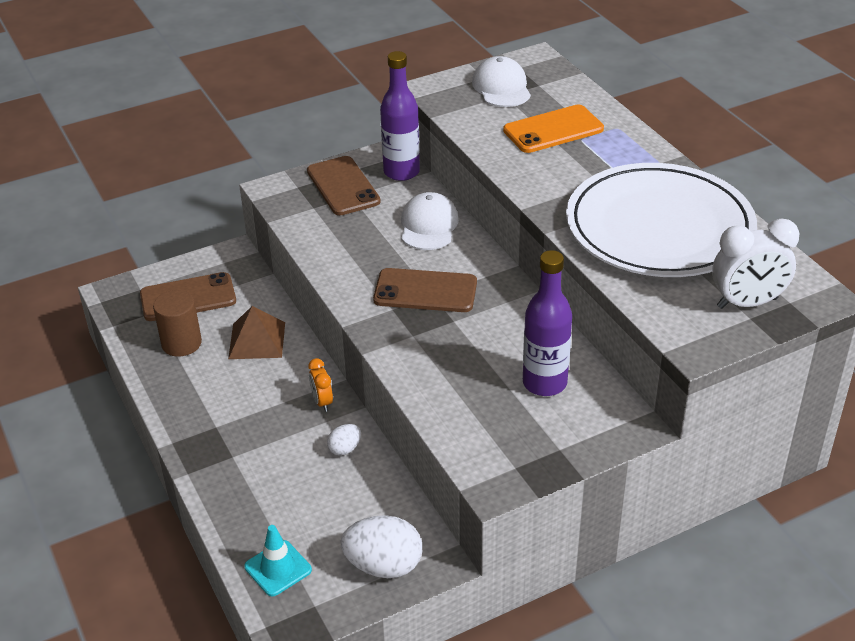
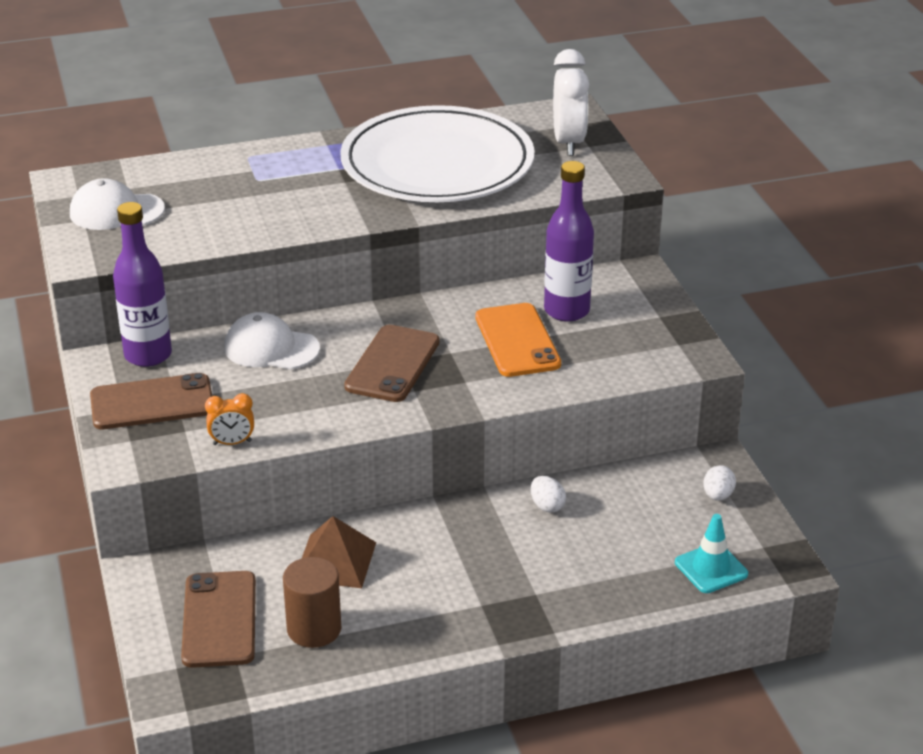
camera: 80 degrees left, 5 degrees down
orange clock [308,358,333,412] -> orange clock moved to [205,393,254,445]
white egg [341,515,422,578] -> white egg [704,465,736,501], size x0.51
orange phone [503,105,604,153] -> orange phone moved to [475,303,561,377]

